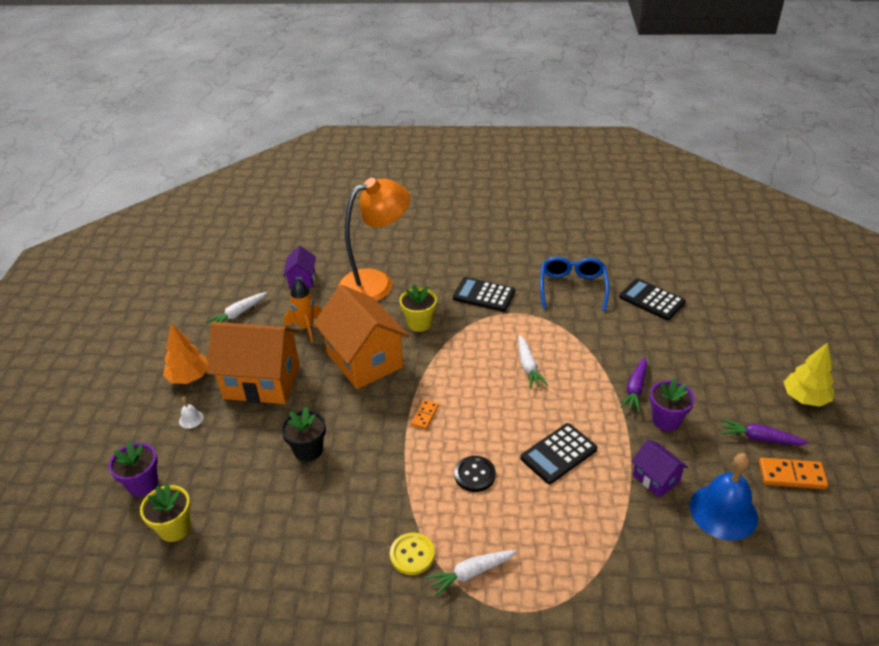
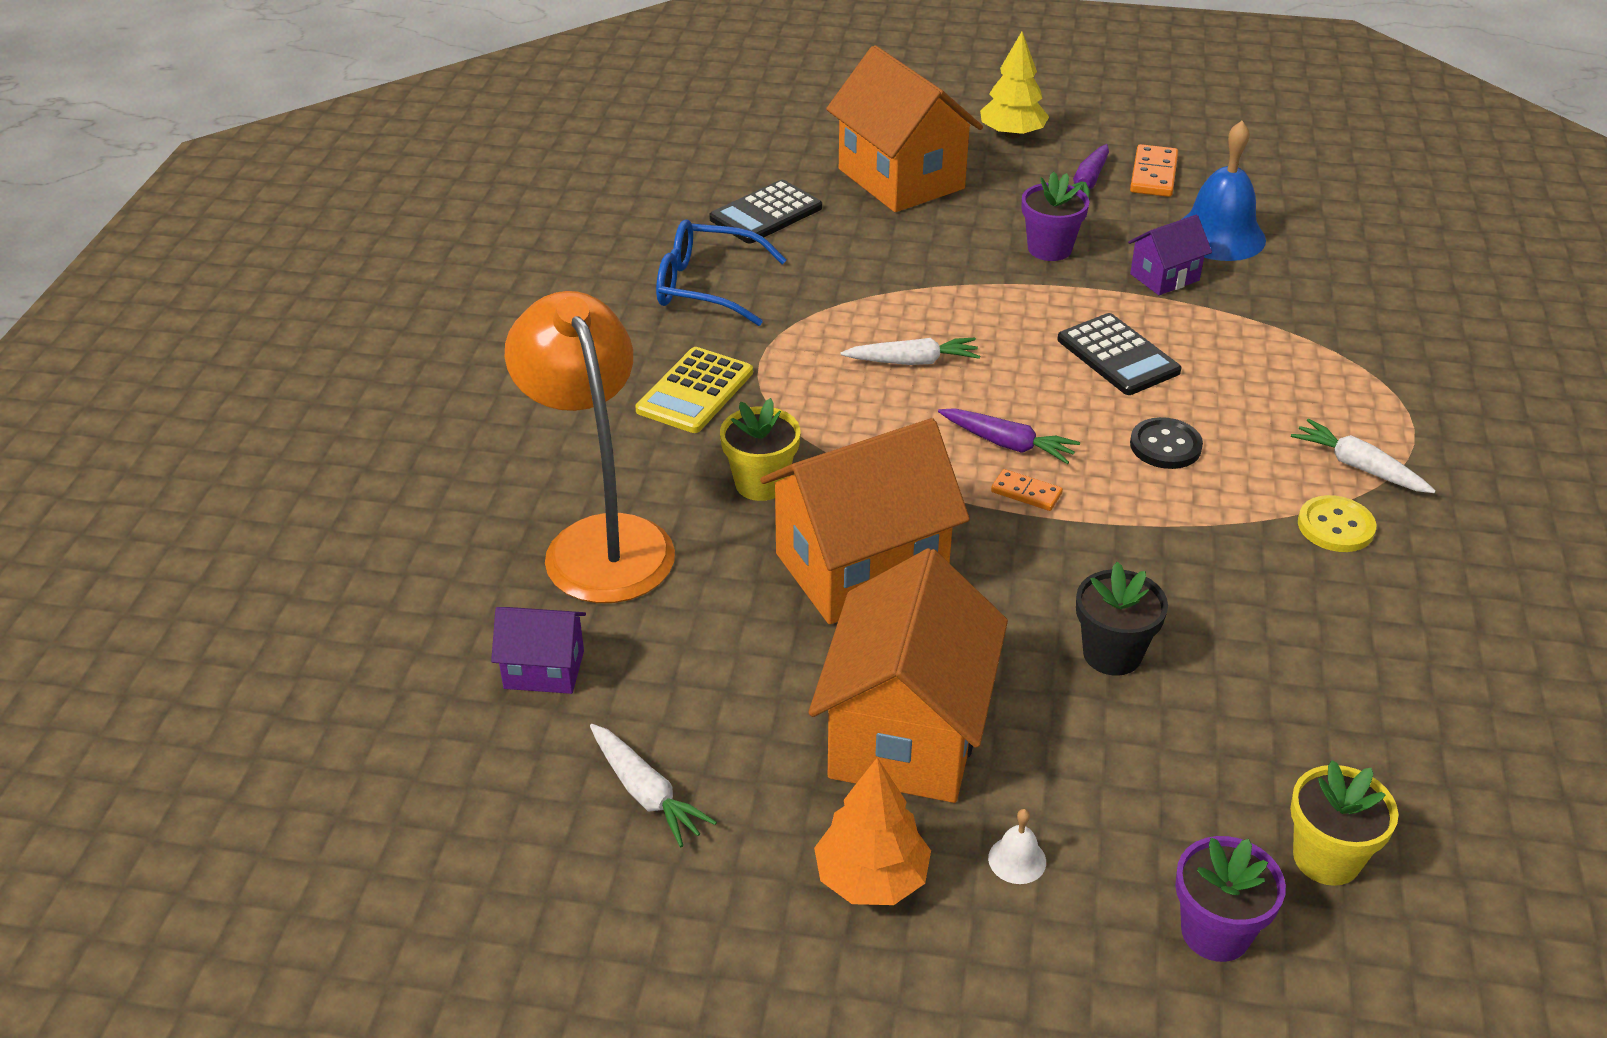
camera: 85 degrees left, 0 degrees up
orange rocket [284,278,322,343] -> none
white carrot [426,550,517,596] -> white carrot turned 150 degrees clockwise [1291,419,1436,493]
black calculator [453,277,515,312] -> yellow calculator [635,347,753,433]
purple carrot [620,357,647,413] -> purple carrot moved to [938,408,1080,464]
none -> orange house [826,45,983,212]

